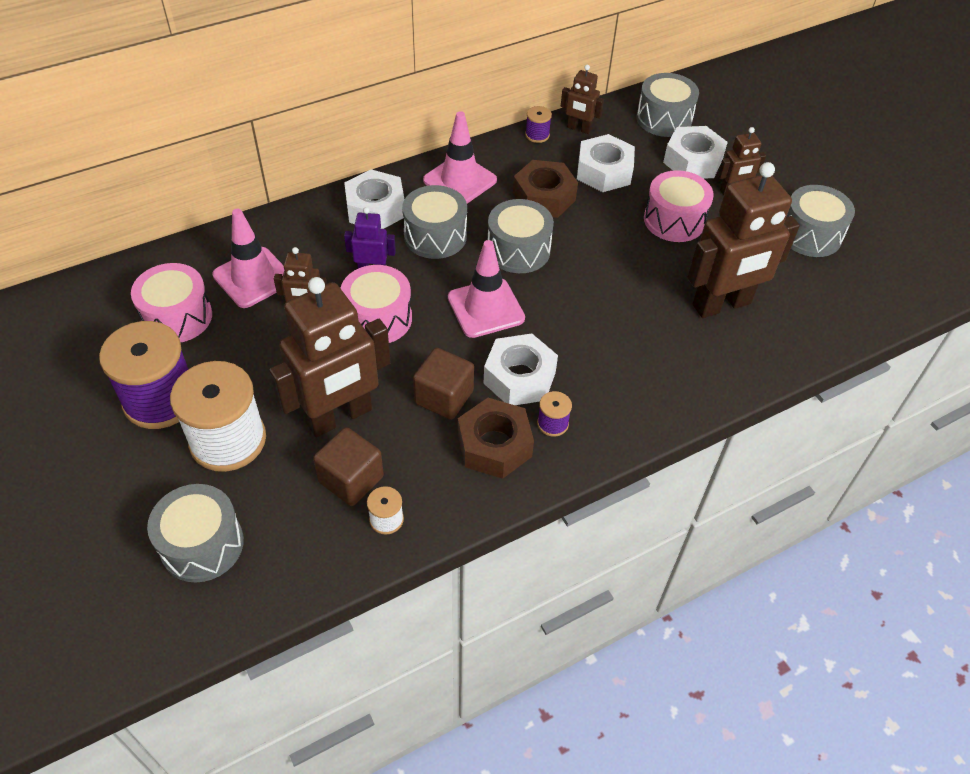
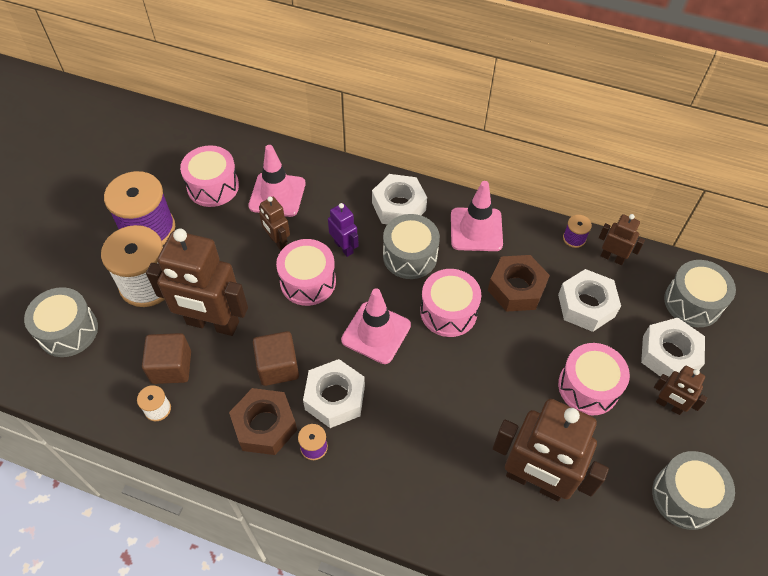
camera: 50 degrees right, 5 degrees up
grey drum [488,199,554,273] -> pink drum [420,269,481,337]
brown robot [561,65,604,134] -> brown robot turned 135 degrees clockwise [599,214,645,265]

